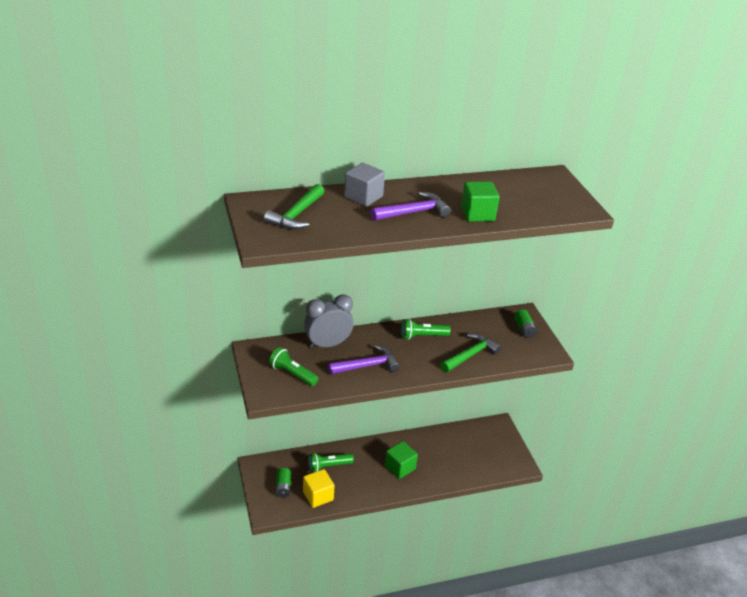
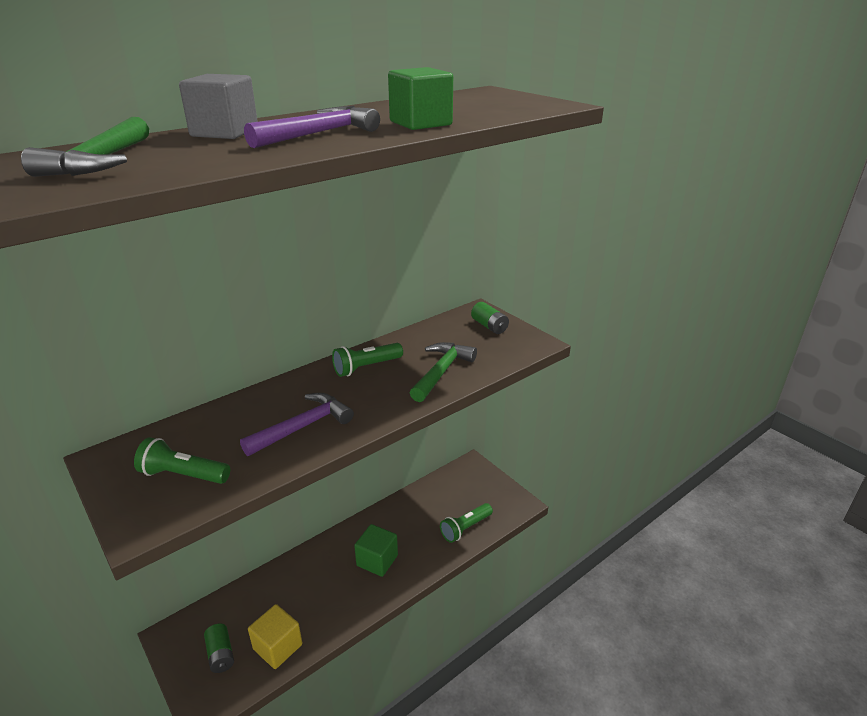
camera: 20 degrees left, 5 degrees down
grey clock [304,294,354,349] -> none
green flashlight [308,453,354,472] -> green flashlight moved to [440,503,493,543]

